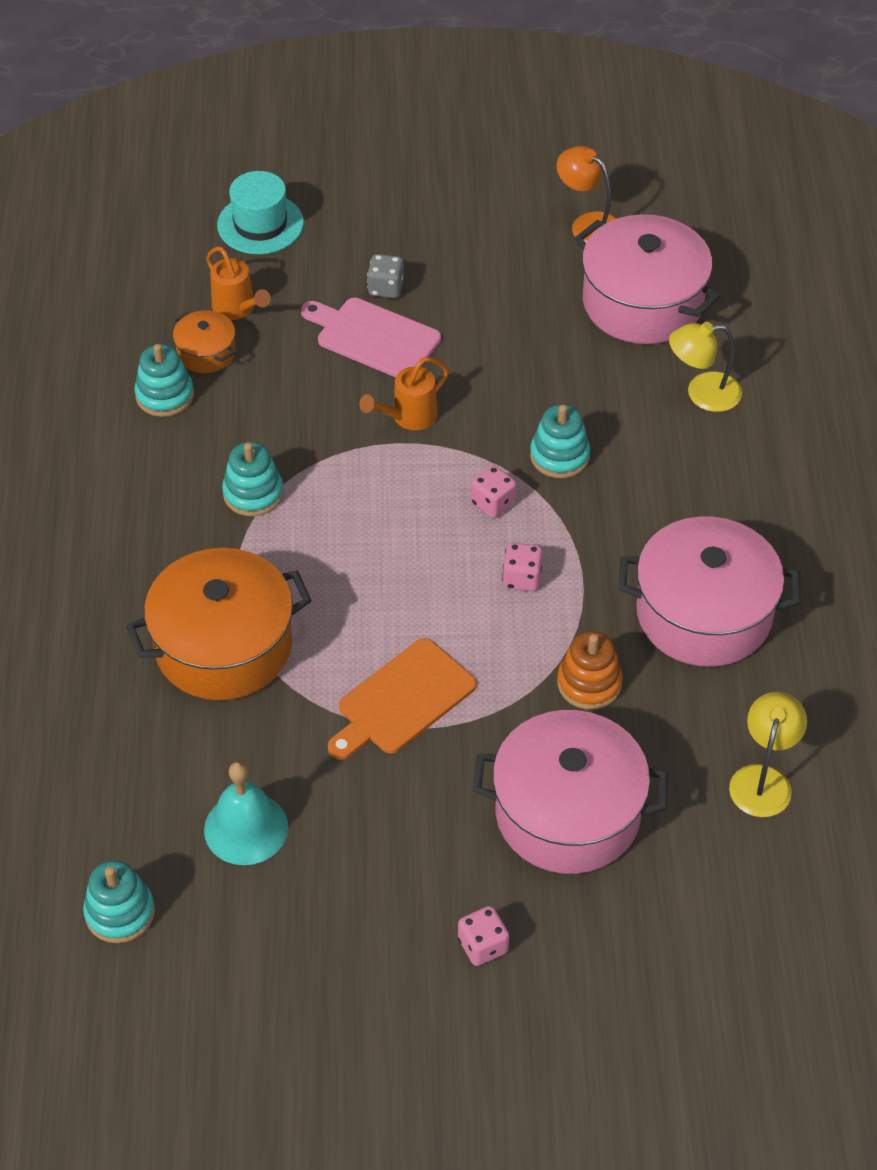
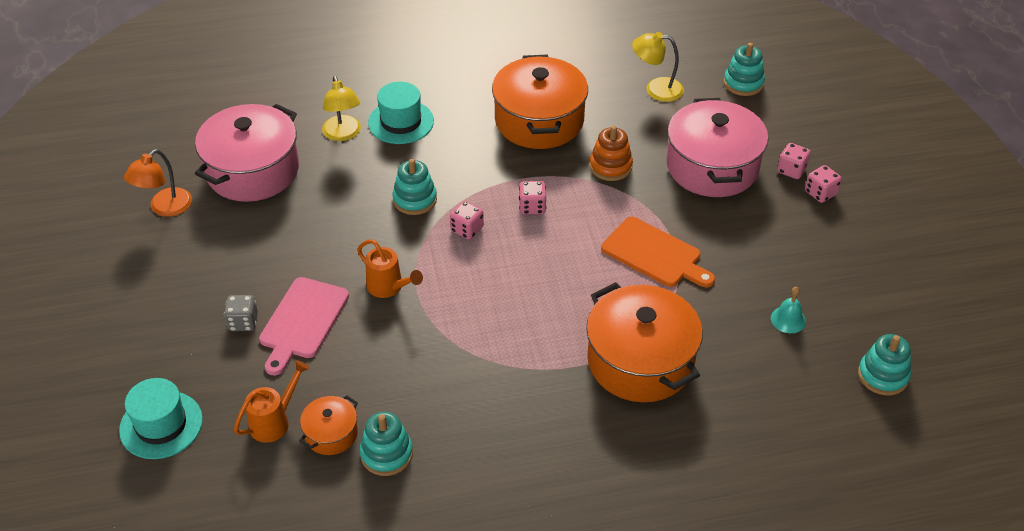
camera: 100 degrees left, 5 degrees down
turquoise bell [204,762,288,865] -> turquoise bell [771,287,806,333], size x0.59
turquoise stacking toy [222,442,284,516] -> turquoise stacking toy moved to [724,43,765,96]
pink pot [618,517,800,667] -> orange pot [492,55,588,149]
none -> turquoise hat [368,82,434,144]
none -> pink dice [777,143,811,179]

